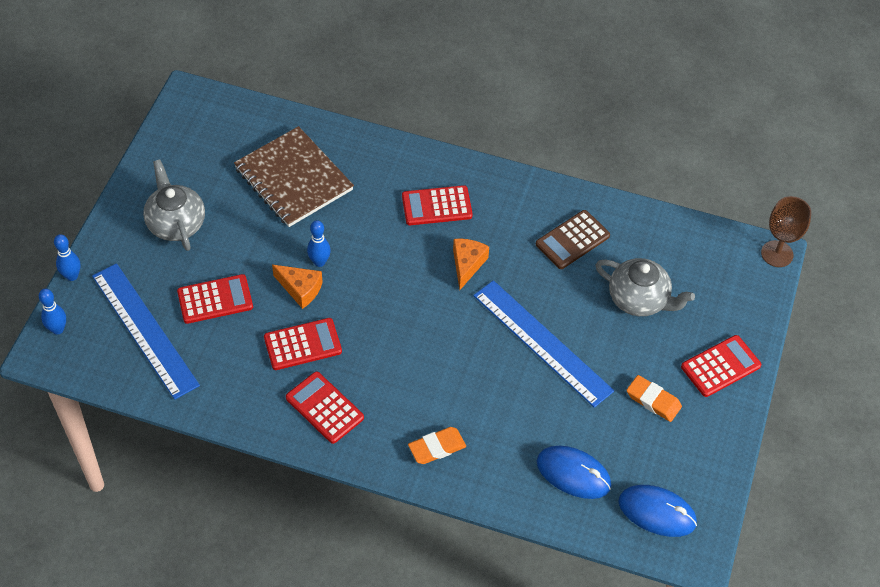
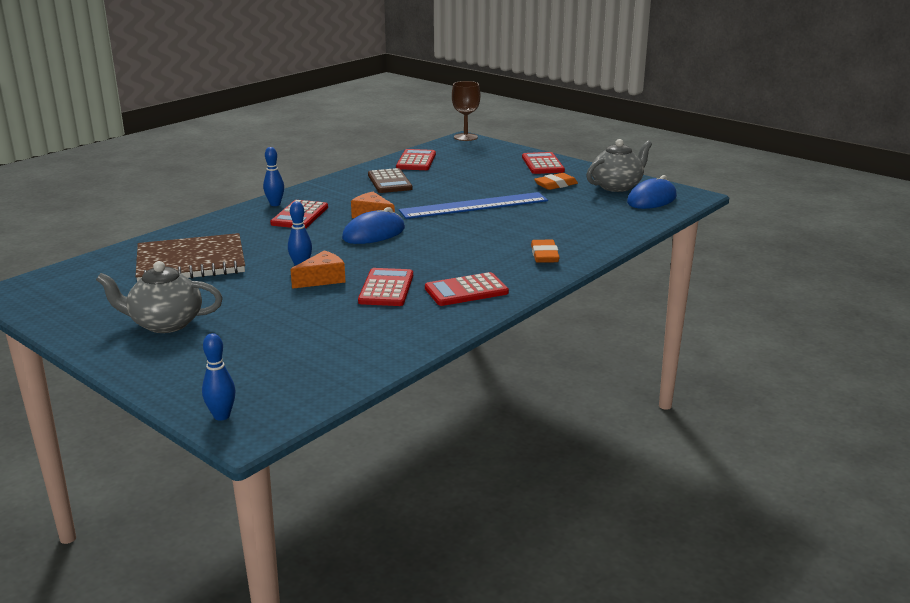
camera: 65 degrees left, 30 degrees down
blue bowling pin [54,234,81,281] -> blue bowling pin moved to [263,147,284,206]
blue ruler [92,263,200,400] -> none
red calculator [177,274,253,324] -> red calculator moved to [396,149,436,170]
blue mouse [537,446,611,499] -> blue mouse moved to [342,207,405,244]
grey teapot [595,258,695,316] -> grey teapot moved to [586,139,652,192]

